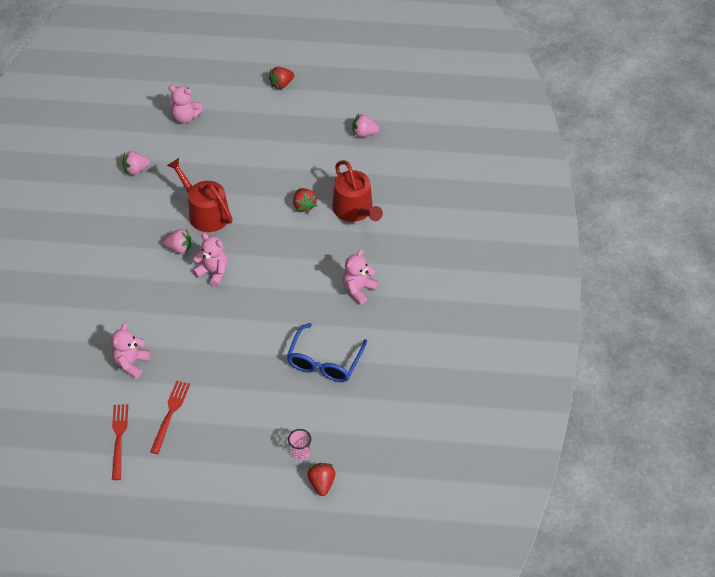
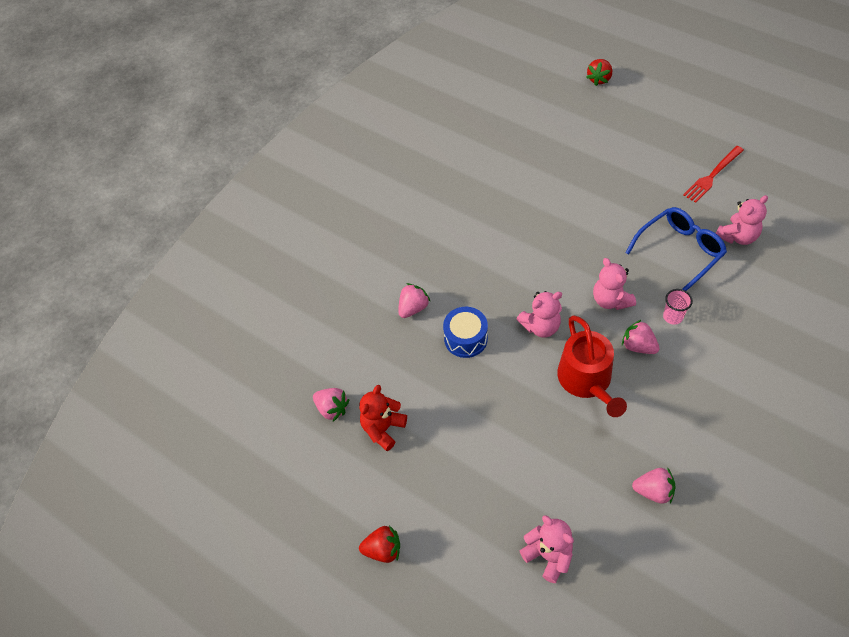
camera: 145 degrees left, 5 degrees up
red fork [112,404,128,480] -> none
blue glasses [287,323,367,382] -> blue glasses moved to [625,207,727,291]
pink cup [288,429,312,461] -> pink cup moved to [663,289,693,325]
red strawberry [293,188,317,213] -> blue drum [443,307,488,358]
red watering can [332,160,383,222] -> pink strawberry [398,283,431,318]
pink teddy bear [343,249,379,305] -> pink teddy bear moved to [516,291,562,338]
none -> red teddy bear [359,385,407,451]

